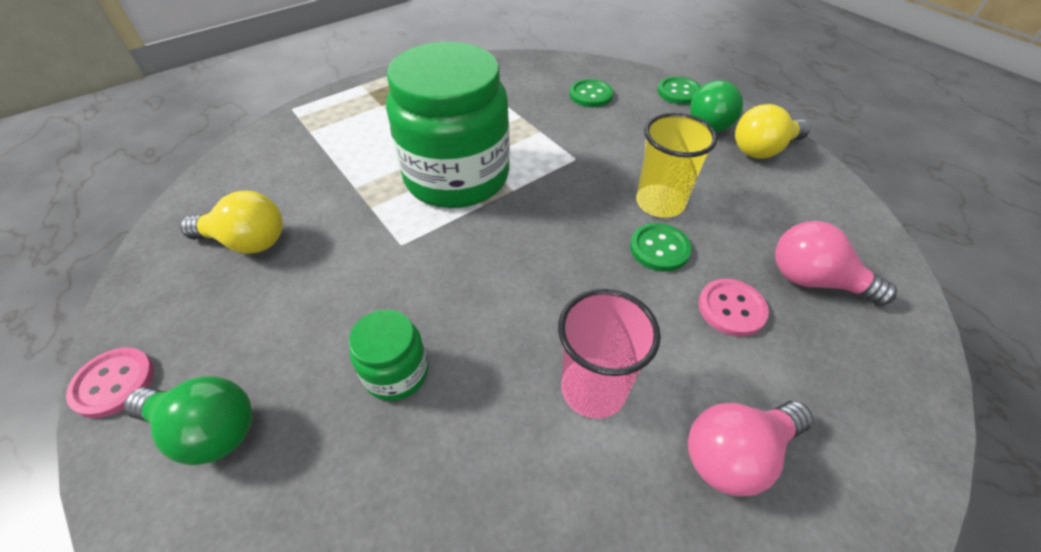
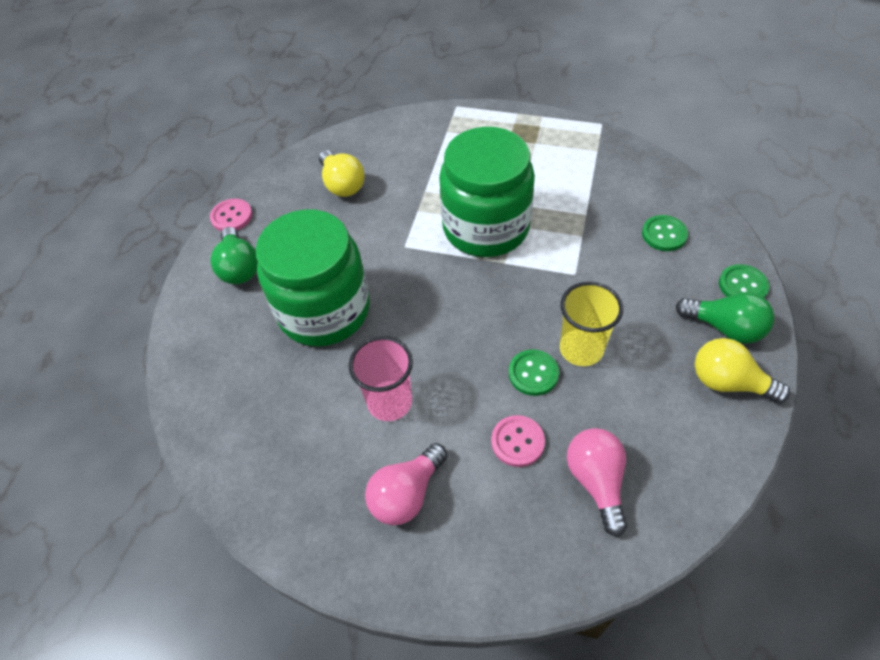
camera: 55 degrees right, 5 degrees up
green jar [349,309,428,401] -> green jar [256,209,370,346], size x2.25
pink light bulb [688,401,813,497] -> pink light bulb turned 75 degrees counterclockwise [365,443,447,525]
green light bulb [690,80,743,132] -> green light bulb turned 135 degrees counterclockwise [676,292,774,344]

